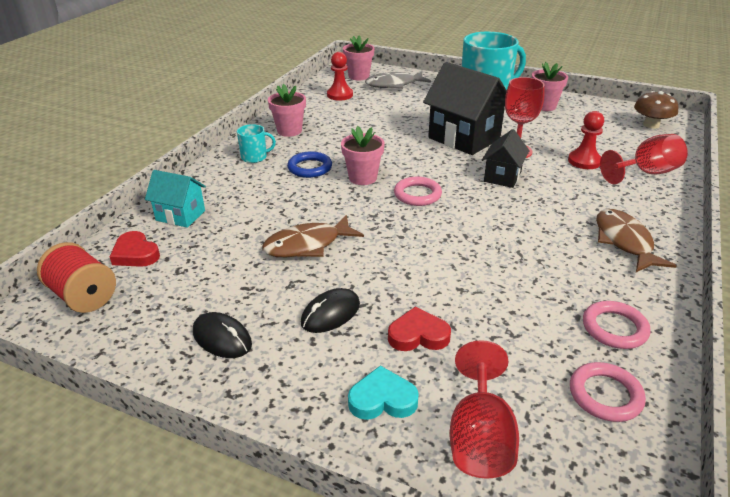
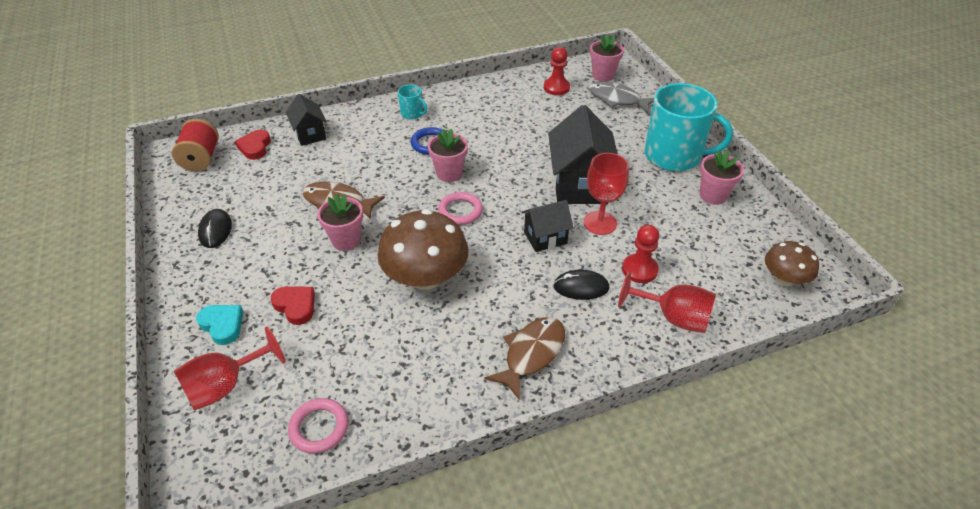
camera: 45 degrees right, 10 degrees up
turquoise house [145,170,206,228] -> black house [286,94,327,146]
pink flower pot [268,84,306,137] -> pink flower pot moved to [317,194,363,251]
black mouse [301,288,360,333] -> black mouse moved to [553,269,609,300]
pink ring [583,301,651,349] -> none
none -> brown mushroom [377,209,469,290]

